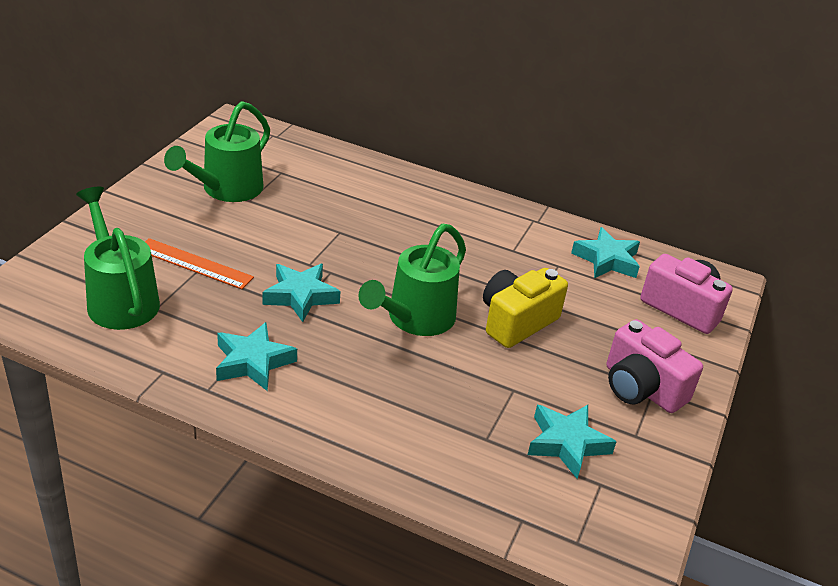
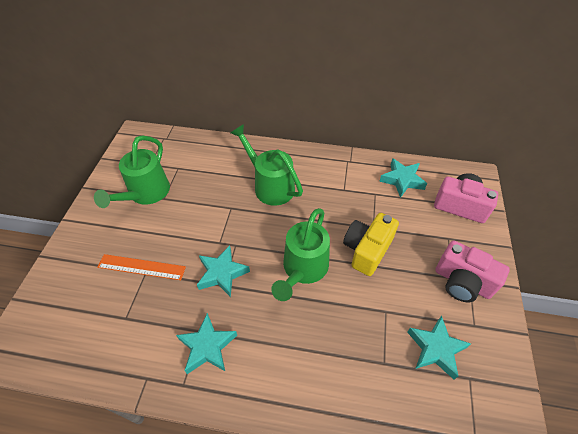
camera: 10 degrees left, 15 degrees up
green watering can [76,187,160,330] -> green watering can moved to [231,124,303,206]

